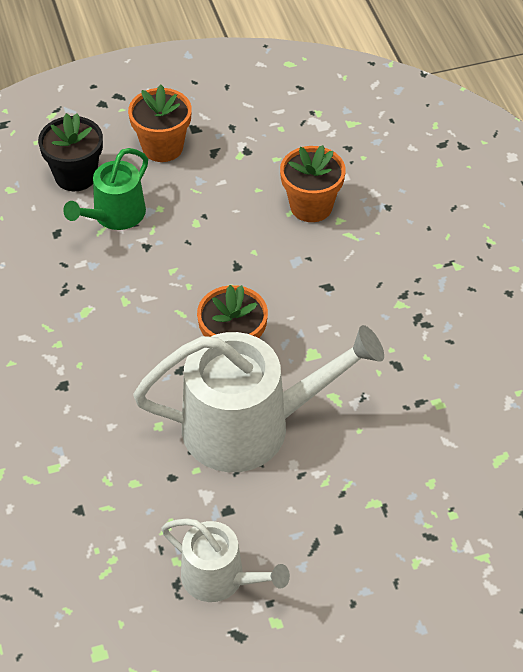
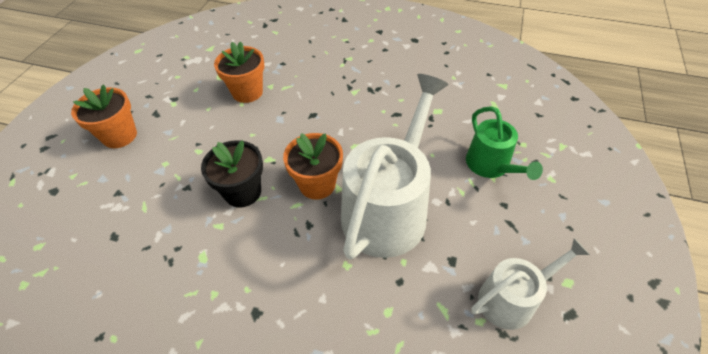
camera: 55 degrees left, 0 degrees up
black flower pot [38,113,103,191] -> black flower pot moved to [201,140,263,208]
green watering can [63,148,148,230] -> green watering can moved to [466,106,543,180]

